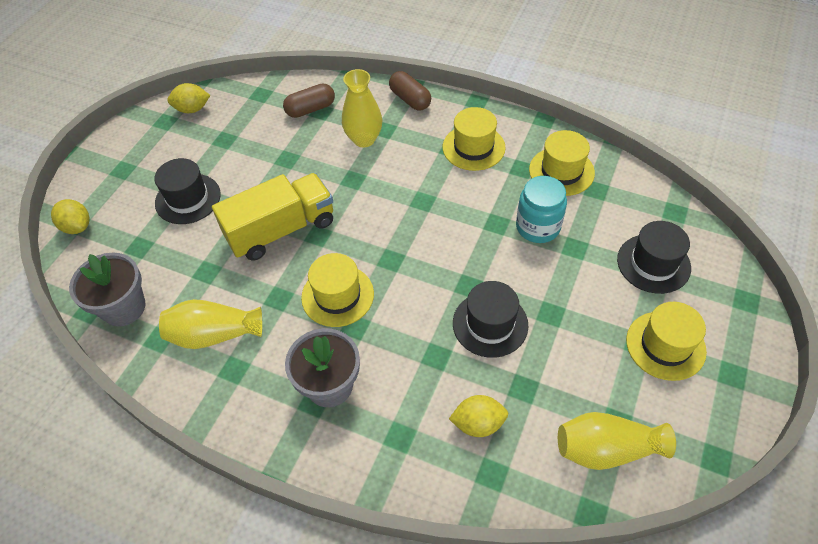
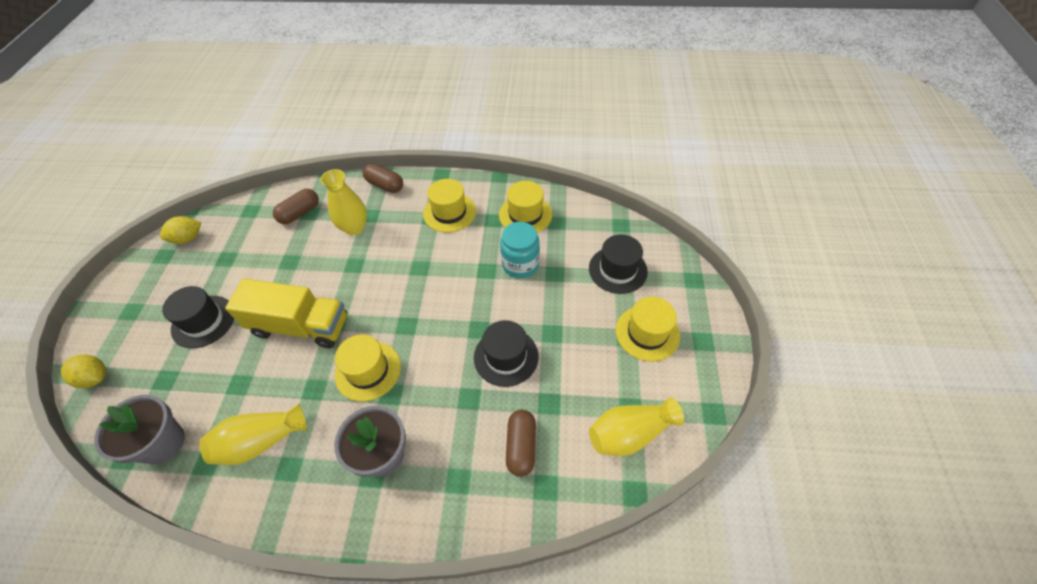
camera: 20 degrees left, 0 degrees up
yellow truck [212,173,333,261] -> yellow truck turned 60 degrees clockwise [225,279,347,348]
yellow lemon [449,395,508,437] -> brown capsule [506,410,536,477]

